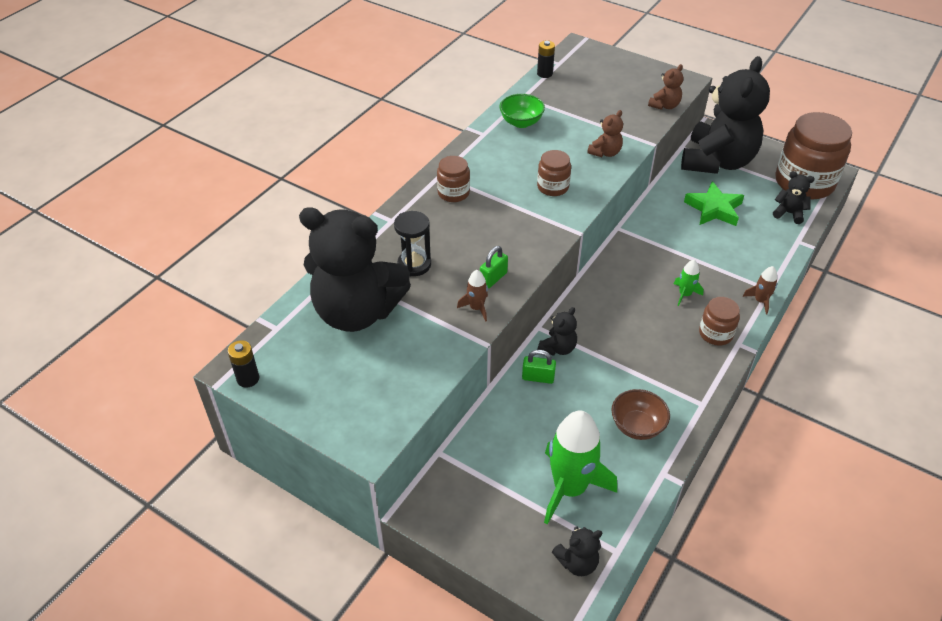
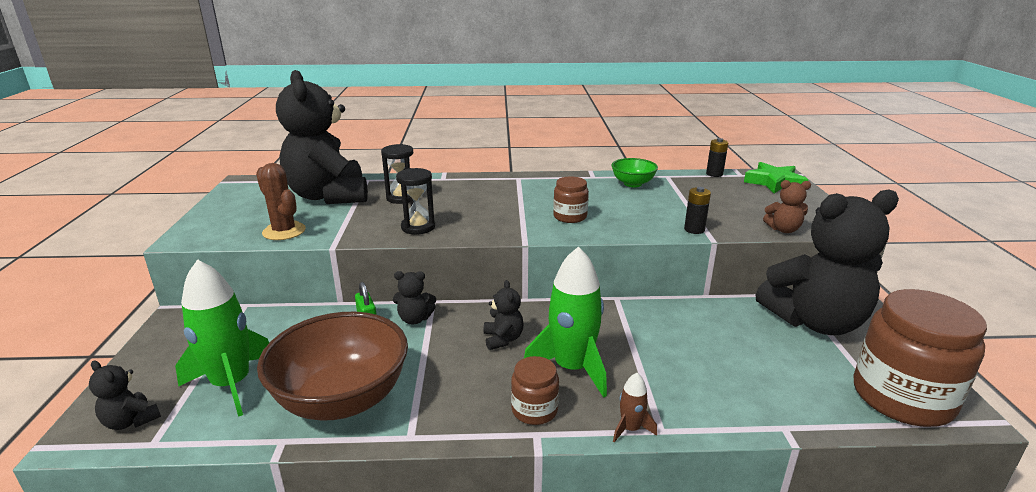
camera: 55 degrees right, 20 degrees down
black battery [228,340,259,388] -> black battery moved to [684,187,711,234]
brown jar [437,156,470,202] -> none
brown rocket [457,270,488,322] -> none
green padlock [480,246,508,288] -> black hourglass [396,168,435,234]
brown teddy bear [587,110,623,157] -> none
brown bowl [611,389,670,440] -> brown bowl [257,312,408,421], size x2.01
green rocket [674,260,704,306] -> green rocket [524,246,607,398], size x2.19
green star [684,181,744,226] -> green star moved to [744,162,808,193]
black teddy bear [773,171,815,224] -> black teddy bear moved to [483,280,523,350]
none -> brown cactus [256,163,306,240]

